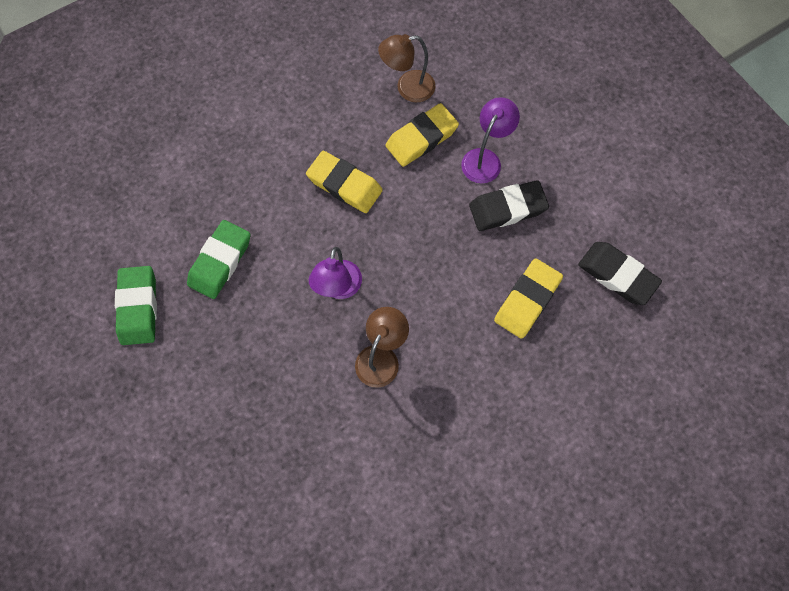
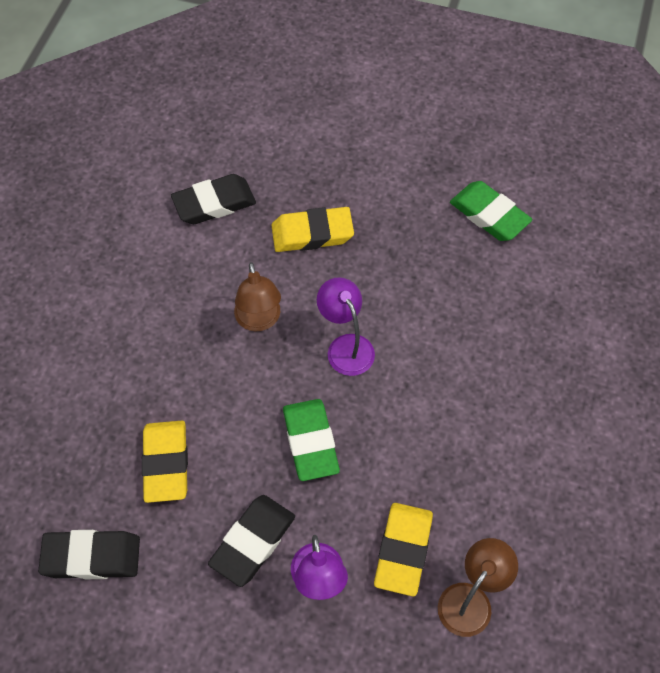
camera: 140 degrees right, 10 degrees down
green eraser [187,220,250,299] -> green eraser moved to [283,399,340,481]
yellow eraser [306,151,383,213] -> yellow eraser moved to [271,207,354,252]
none -> black eraser [171,174,256,224]

